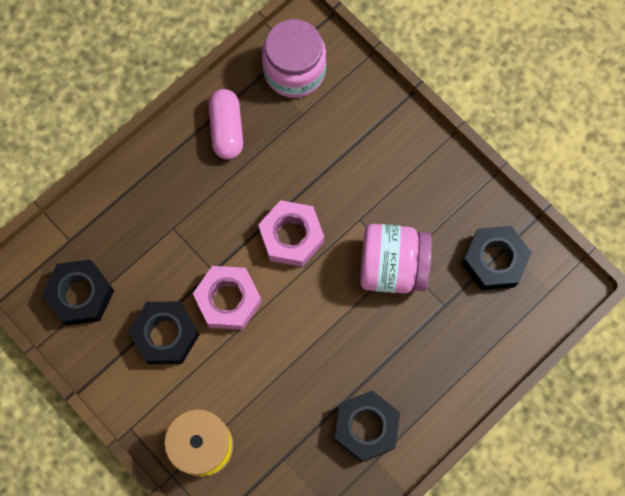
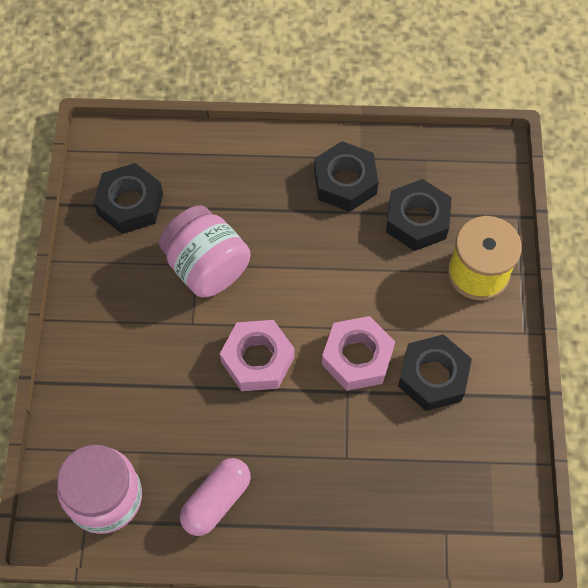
camera: 135 degrees left, 10 degrees down
black nut [42,259,114,325] -> black nut moved to [386,179,452,251]

